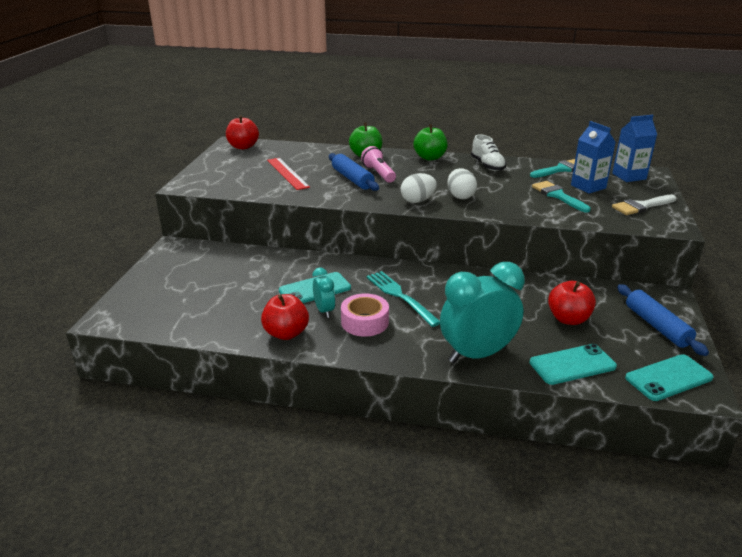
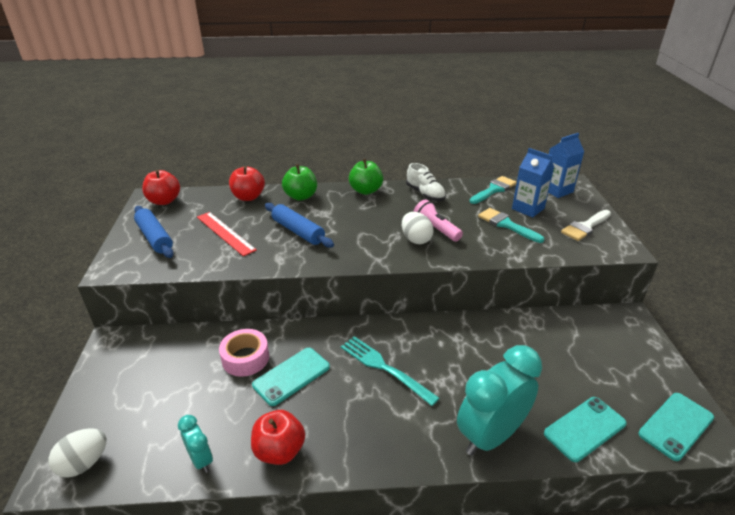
camera: 15 degrees left, 5 degrees up
turquoise clock [313,268,335,318] -> turquoise clock moved to [178,415,213,473]
pink tape [341,294,389,337] -> pink tape moved to [219,329,269,377]
pink flashlight [361,146,396,183] -> pink flashlight moved to [413,200,463,242]
white egg [401,173,437,203] -> white egg moved to [48,428,106,478]
red apple [548,281,596,325] -> red apple moved to [229,166,265,201]
blue rolling pin [617,284,709,356] -> blue rolling pin moved to [134,206,174,258]

